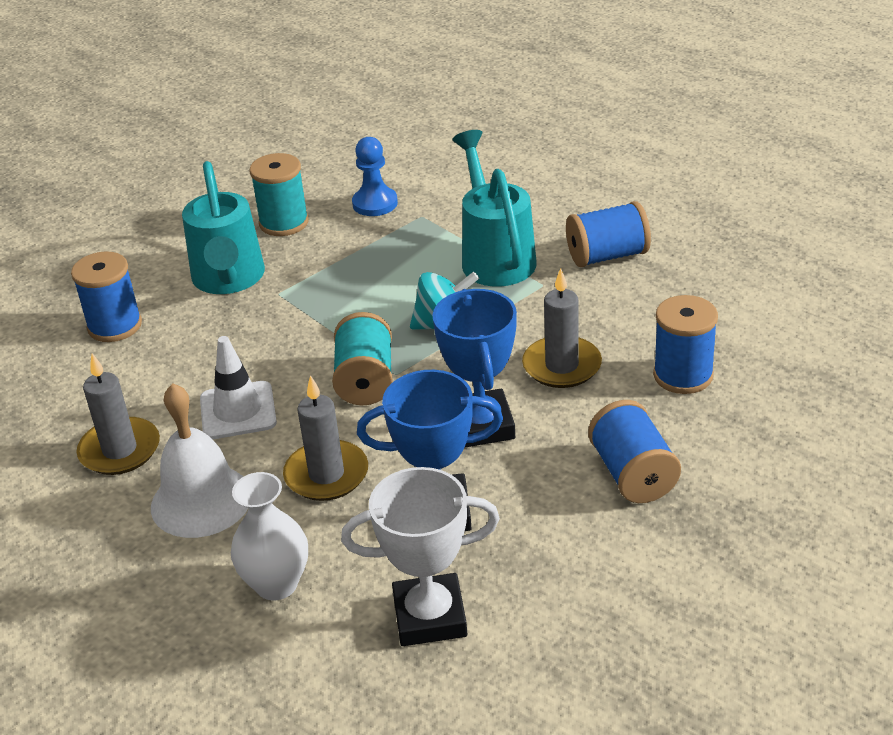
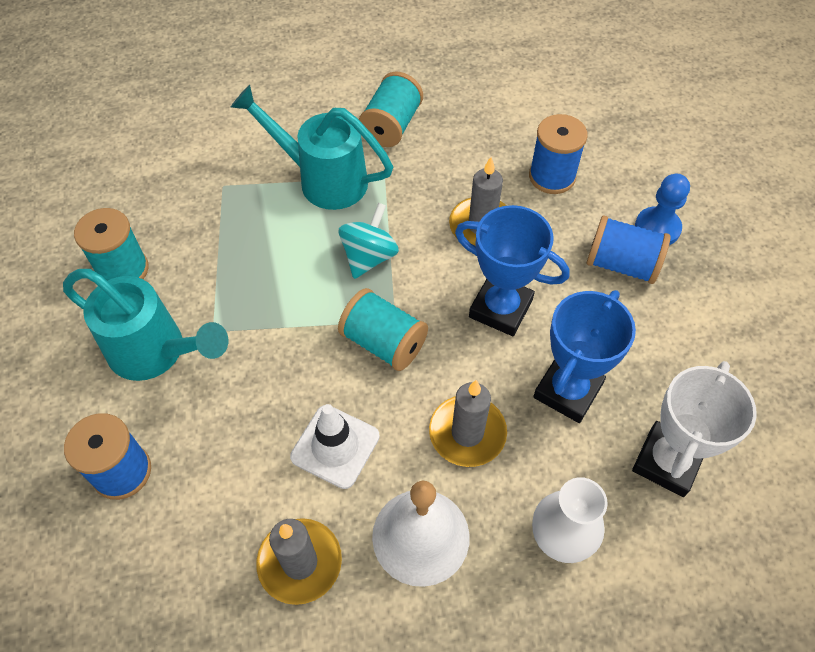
camera: 55 degrees left, 20 degrees up
blue pawn [352,137,398,216] -> blue pawn moved to [635,174,690,245]
blue spool [566,201,651,267] -> turquoise spool [359,72,423,147]

